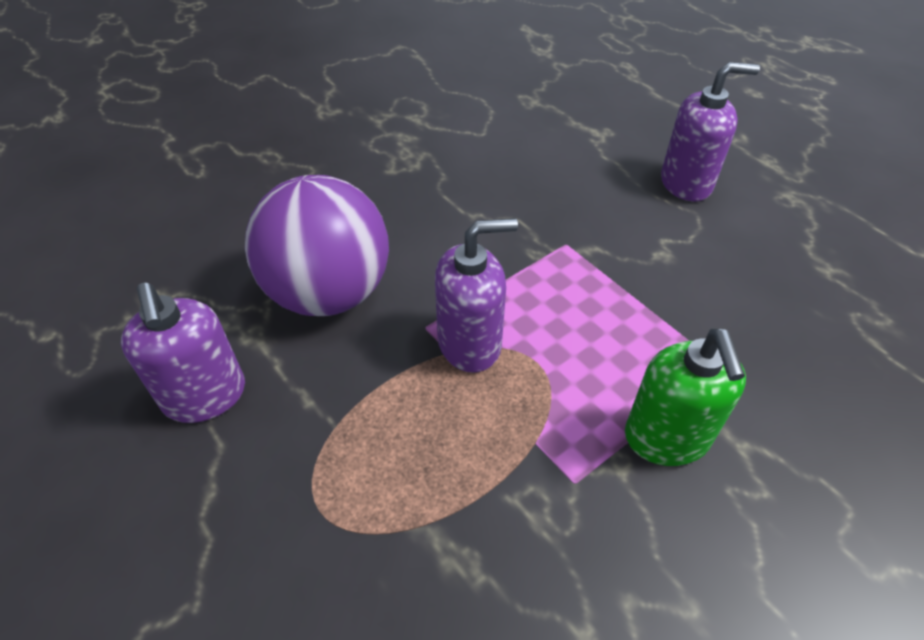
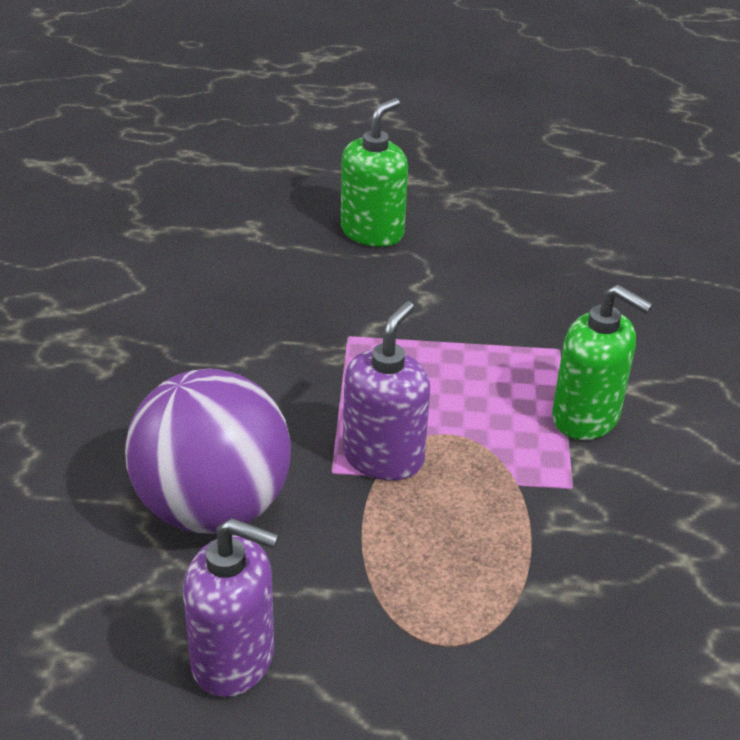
camera: 50 degrees left, 10 degrees down
purple soap dispenser [661,62,760,202] -> green soap dispenser [341,98,408,247]

